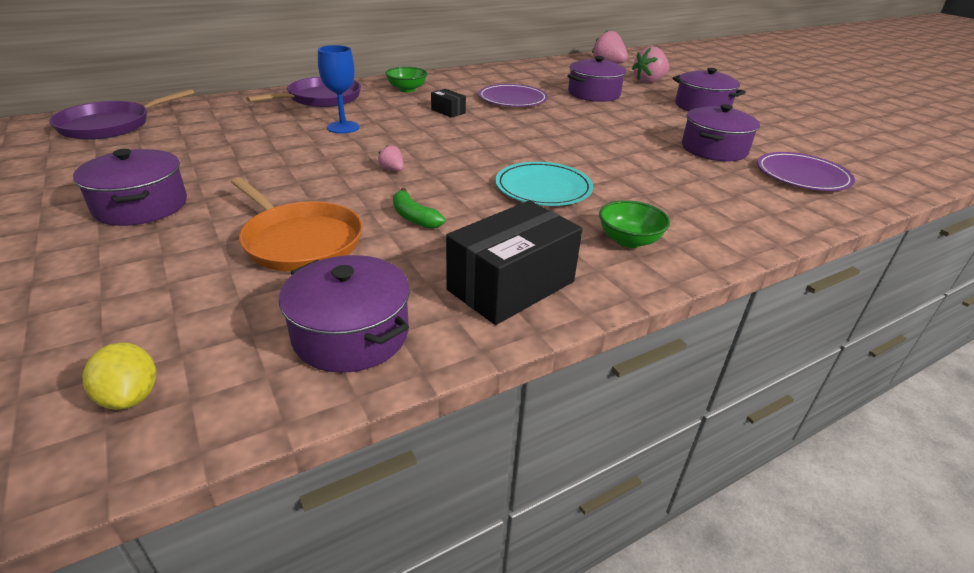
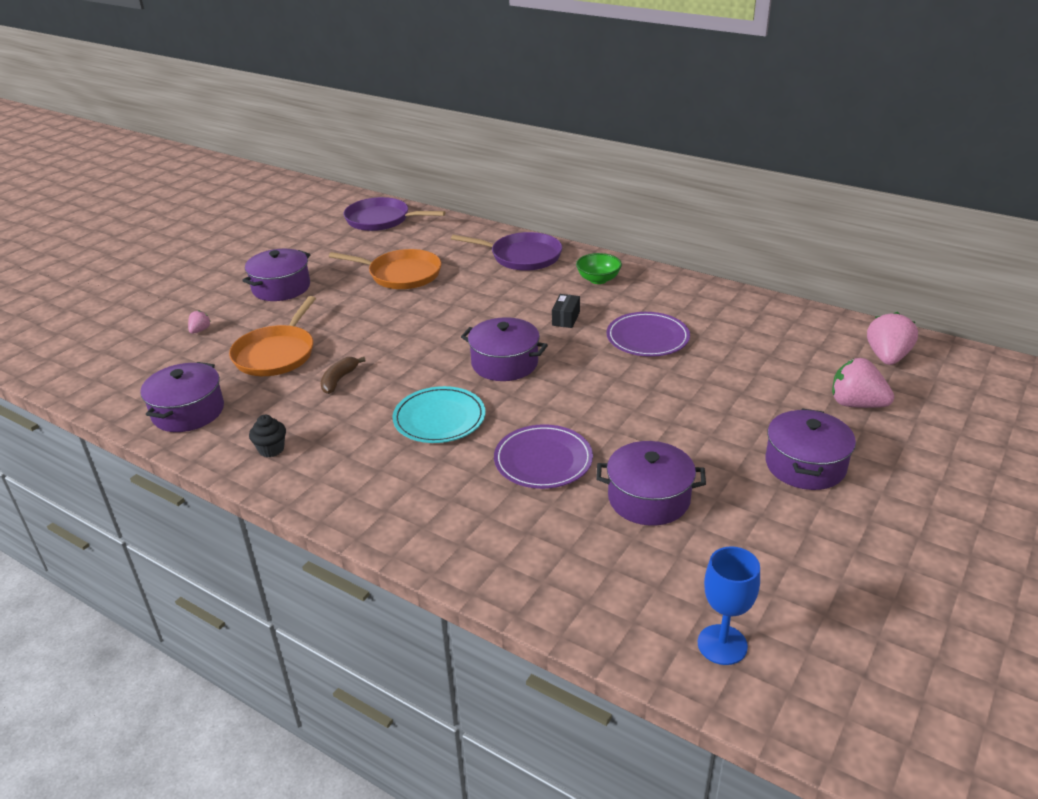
camera: 65 degrees right, 0 degrees up
yellow lemon [83,343,156,410] -> none
blue goblet [318,45,360,134] -> blue goblet moved to [698,546,760,665]
pink strawberry [378,145,404,171] -> pink strawberry moved to [188,310,211,334]
green banana [393,188,445,229] -> brown banana [321,357,366,394]
black box [446,200,583,325] -> black cupcake [249,415,286,457]
purple pot [567,56,626,102] -> purple pot moved to [461,317,548,381]
green bowl [599,200,670,248] -> none
purple plate [757,152,855,191] -> purple plate moved to [494,424,593,489]
none -> orange pan [329,249,442,289]

